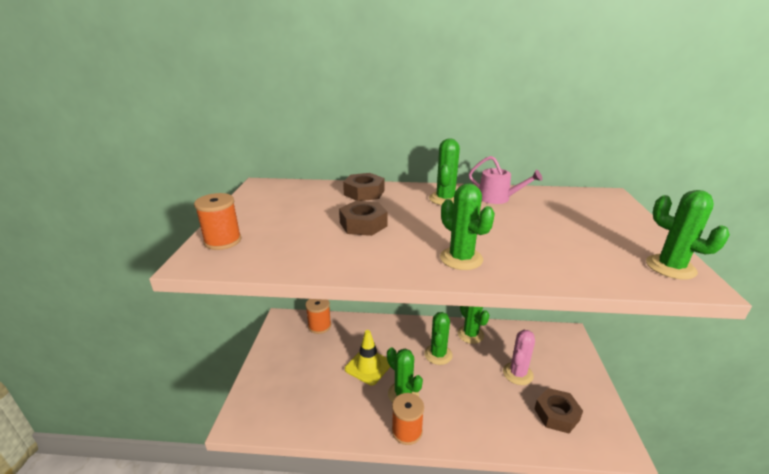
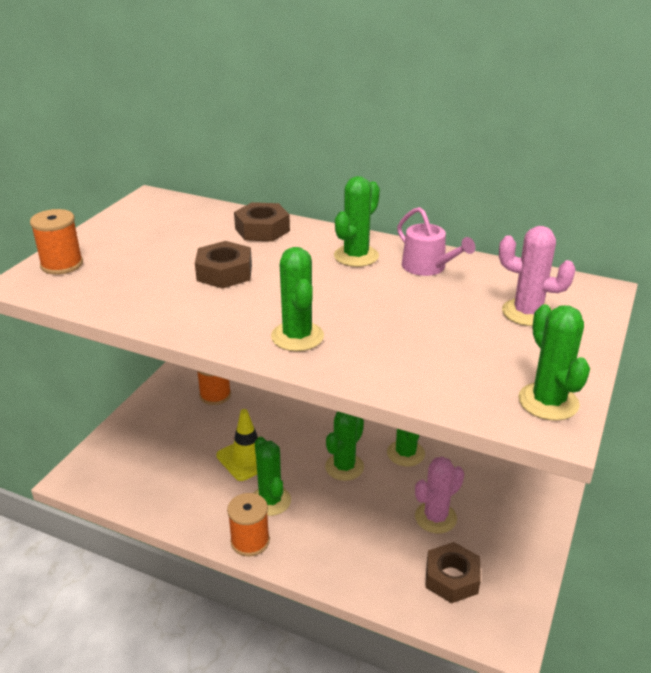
camera: 20 degrees right, 5 degrees up
none -> pink cactus [499,226,576,326]

